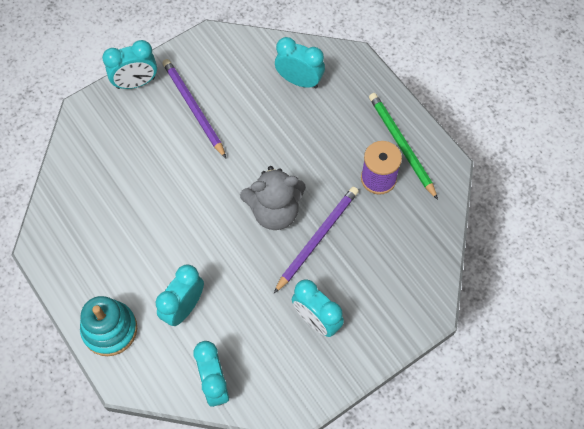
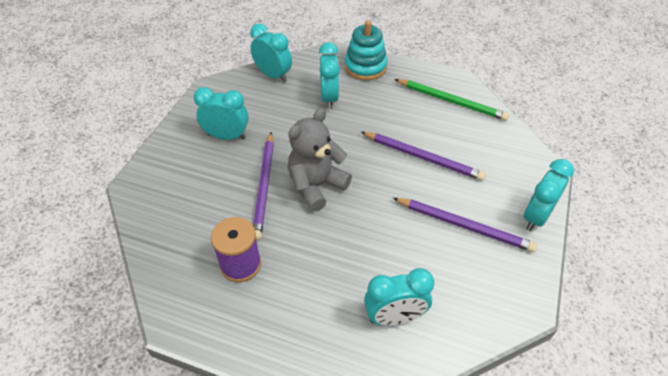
camera: 145 degrees right, 15 degrees down
green pencil [369,93,438,200] -> green pencil moved to [394,79,509,121]
none -> purple pencil [361,132,486,181]

